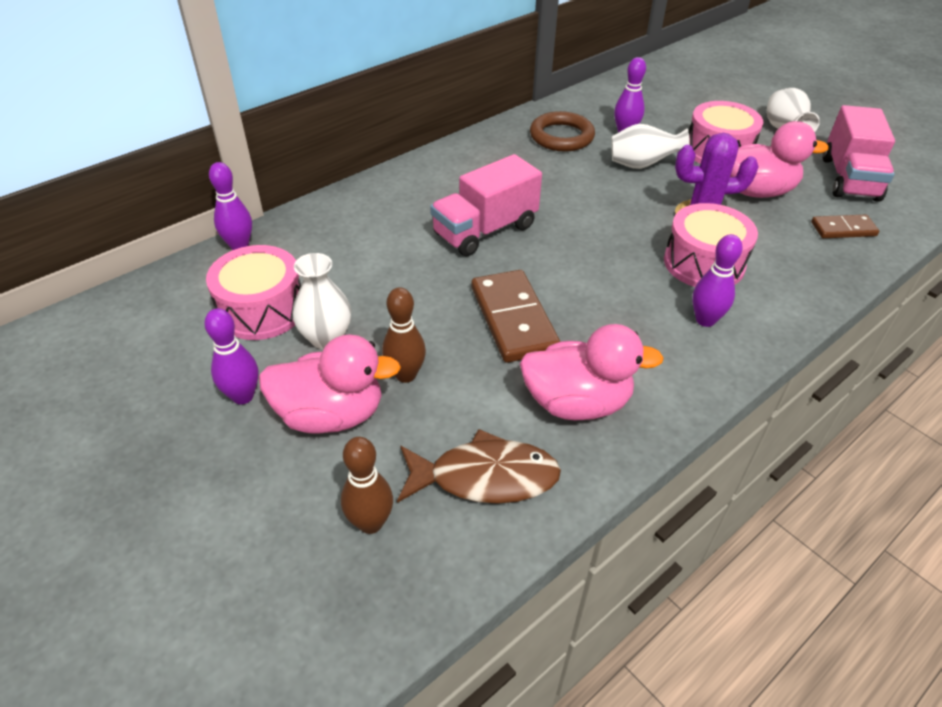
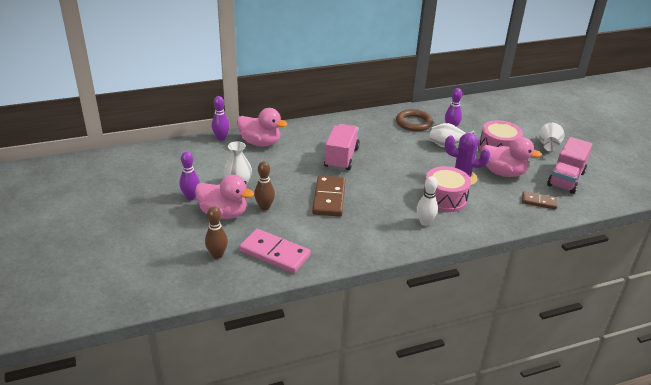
camera: 20 degrees right, 10 degrees down
pink drum [206,245,301,340] -> none
brown fish [397,429,561,504] -> pink domino [239,229,311,273]
pink truck [430,154,542,256] -> pink truck turned 120 degrees clockwise [324,124,360,170]
pink duck [520,324,664,420] -> pink duck moved to [237,108,288,146]
purple bowling pin [692,234,743,327] -> white bowling pin [417,176,438,226]

